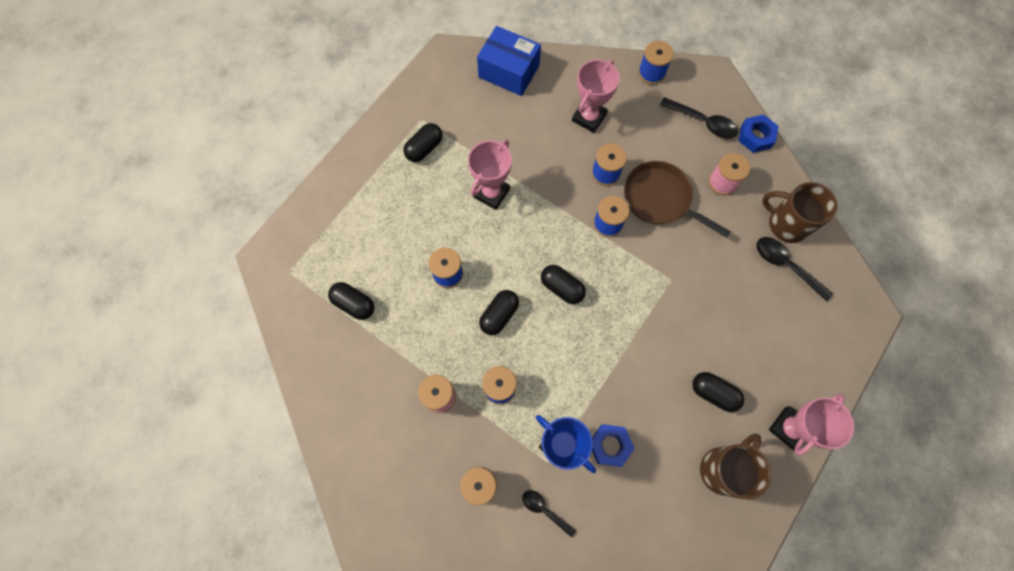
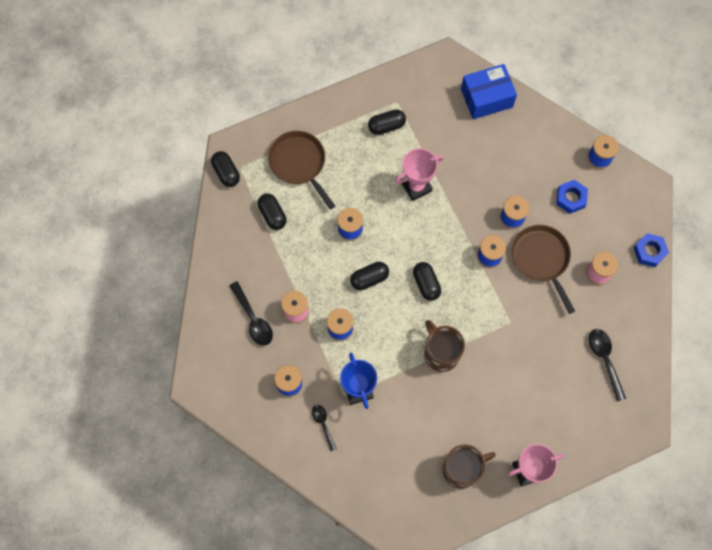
camera: 30 degrees right, 0 degrees up
blue box [477,26,541,96] -> blue box turned 75 degrees counterclockwise [461,64,517,119]
pink trophy [572,60,620,133] -> none
blue nut [592,424,635,467] -> blue nut moved to [556,180,588,214]
black spoon [660,97,738,139] -> black spoon moved to [229,281,273,346]
black capsule [692,372,744,412] -> black capsule moved to [211,151,240,187]
brown mug [762,182,838,243] -> brown mug moved to [424,320,465,372]
none -> brown pan [268,131,335,210]

